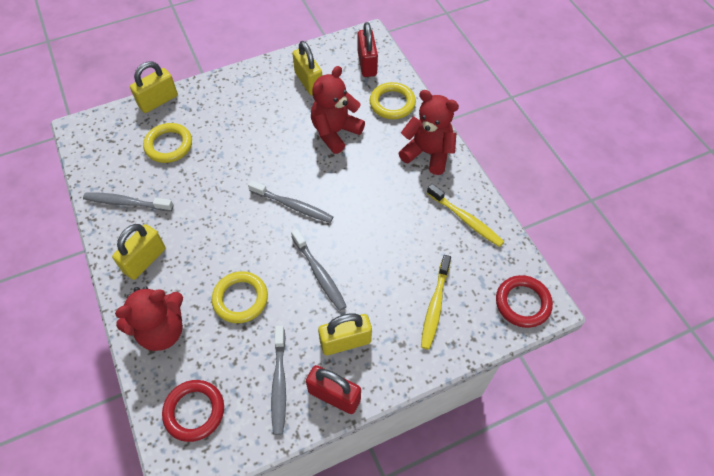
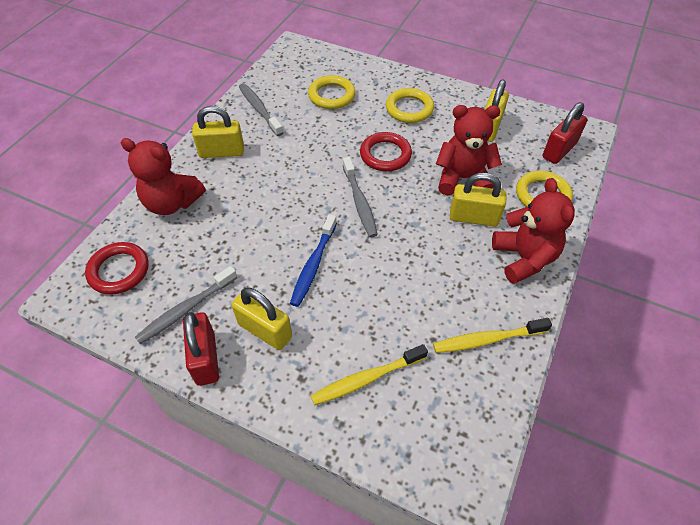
camera: 50 degrees right, 5 degrees down
yellow padlock [130,61,178,113] -> yellow padlock moved to [450,173,507,227]
yellow ring [212,271,268,323] -> yellow ring moved to [386,88,434,123]
grey toothbrush [291,229,347,311] -> blue toothbrush [290,214,337,307]
yellow toothbrush [427,184,504,247] -> yellow toothbrush turned 75 degrees clockwise [433,318,552,353]
red ring [496,275,553,328] -> red ring moved to [360,132,412,171]

